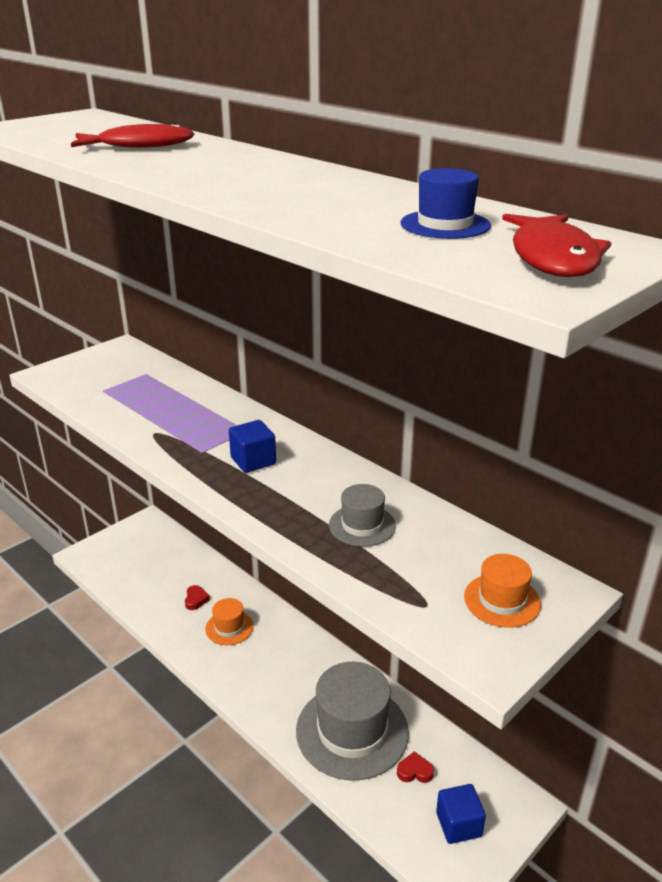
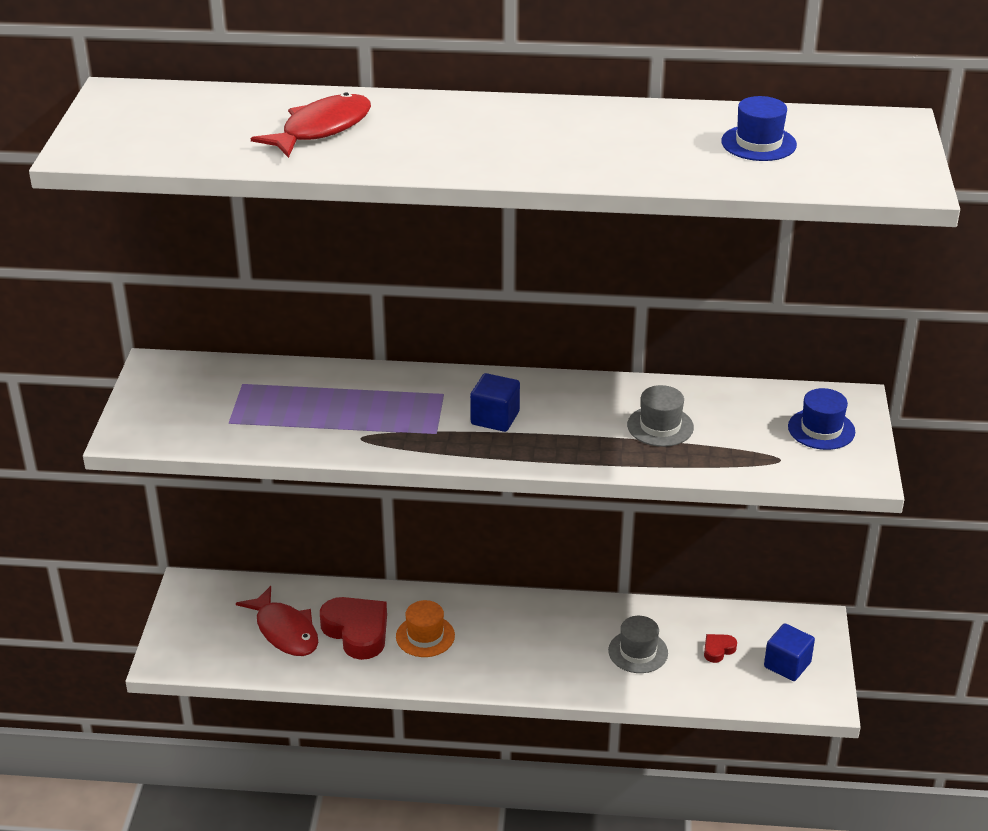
camera: 40 degrees left, 5 degrees up
red heart [185,585,210,610] -> red heart [320,597,387,660], size x2.14
grey hat [296,662,409,781] -> grey hat [608,616,668,673], size x0.49
orange hat [464,554,541,628] -> blue hat [788,388,855,450]
red fish [502,214,611,277] -> red fish moved to [236,586,318,656]

